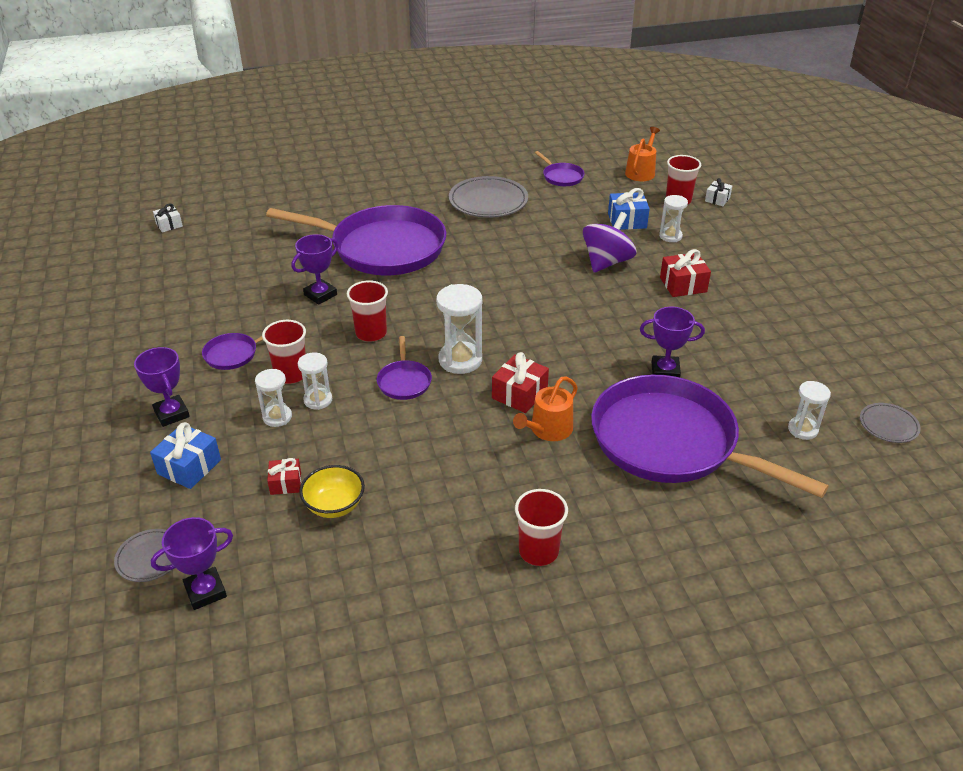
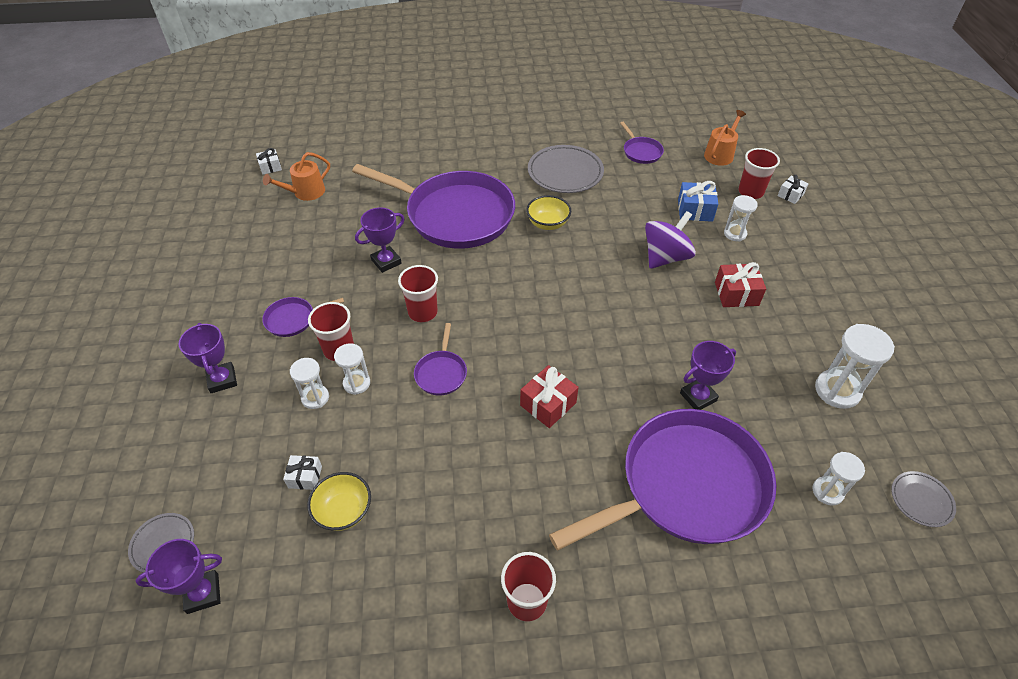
camera: 10 degrees right, 10 degrees up
blue gift [150,422,221,489] -> none
red gift [267,458,301,495] -> white gift [283,455,322,490]
white hourglass [436,284,482,374] -> white hourglass moved to [815,324,895,409]
orange watering can [513,376,578,441] -> orange watering can moved to [263,152,330,201]
purple pan [591,375,829,498] -> purple pan turned 105 degrees clockwise [549,409,776,550]
purple trophy [640,307,705,377] -> purple trophy turned 45 degrees counterclockwise [680,341,736,410]
none -> yellow bowl [526,195,571,230]

